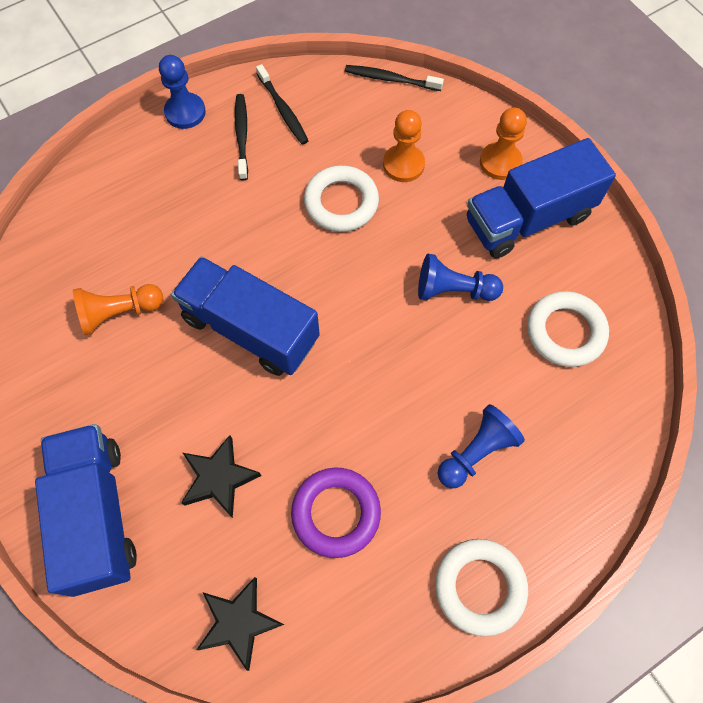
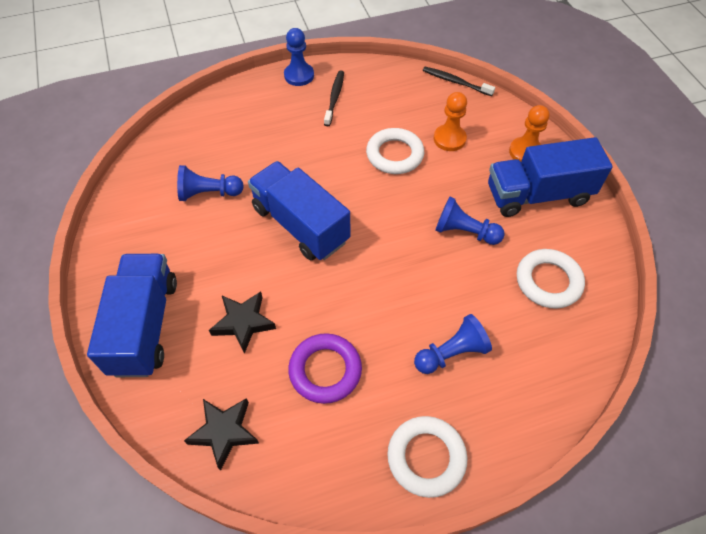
camera: 15 degrees right, 10 degrees down
orange pawn [73,284,163,335] -> blue pawn [177,165,244,201]
black toothbrush [256,64,309,144] -> none

